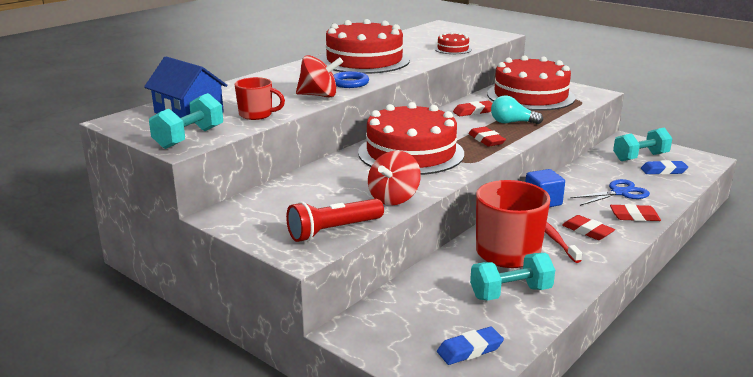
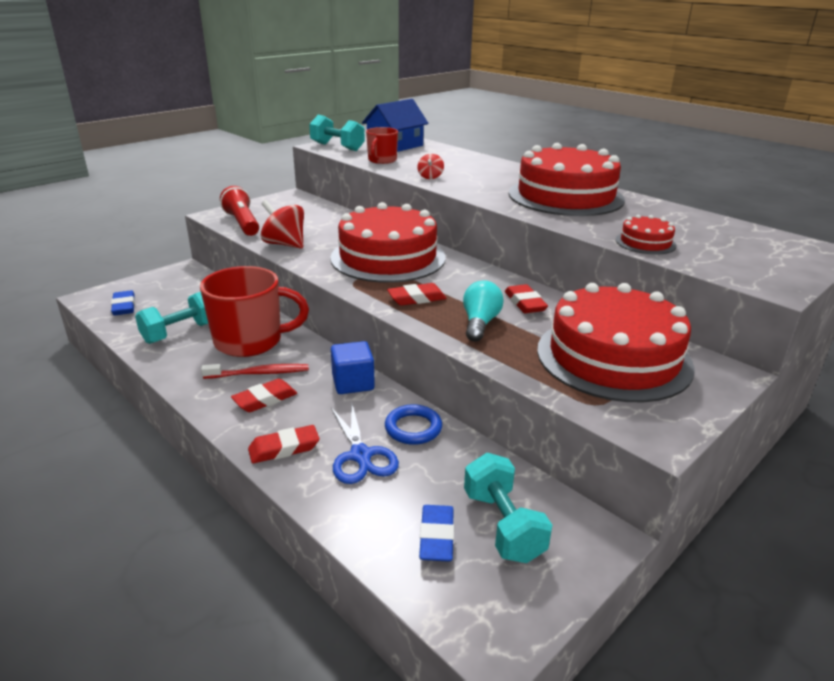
camera: 95 degrees right, 5 degrees up
red spinning top [296,55,343,97] -> red spinning top [417,154,444,179], size x0.54
blue ring [333,71,369,88] -> blue ring moved to [385,404,442,445]
turquoise dumbbell [470,253,555,301] -> turquoise dumbbell turned 60 degrees clockwise [135,292,208,344]
red eraser [610,204,661,221] -> red eraser turned 60 degrees clockwise [248,425,319,464]

